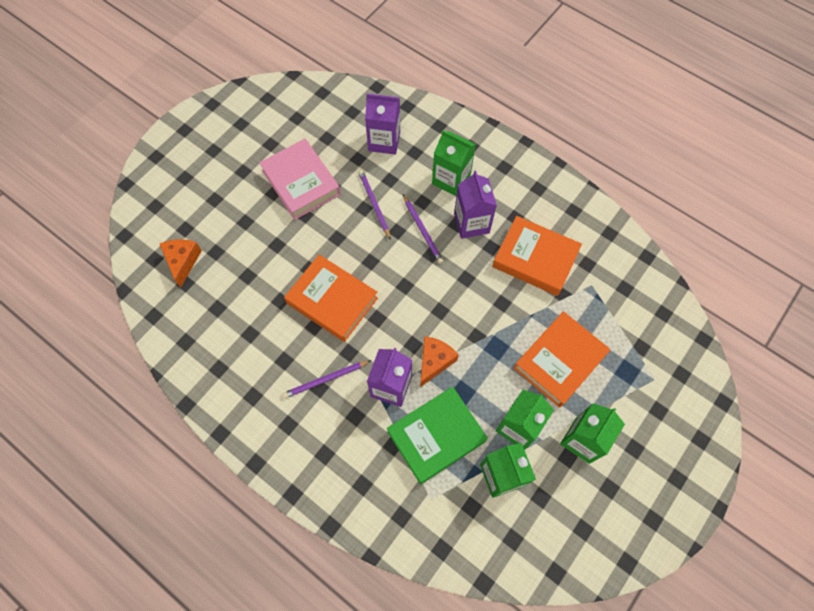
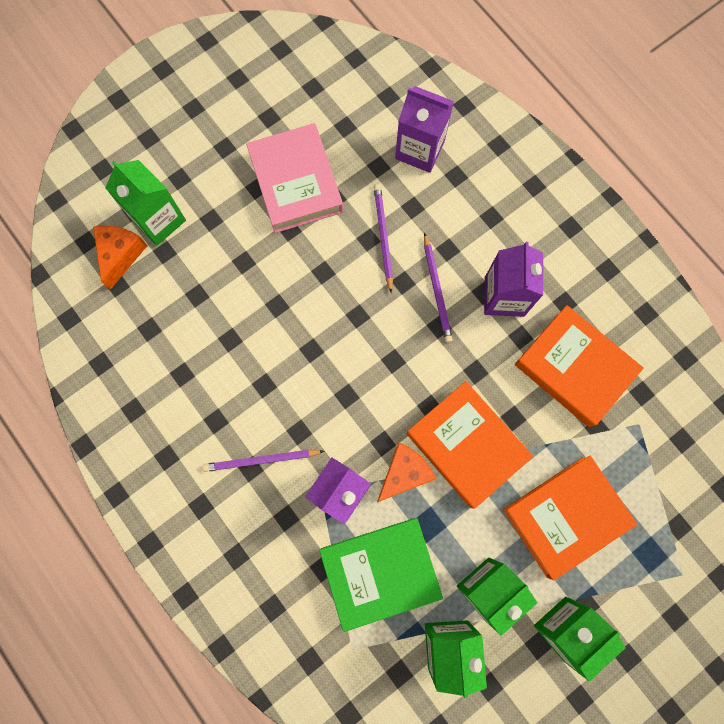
camera: 15 degrees right, 10 degrees up
orange book [284,254,378,342] -> orange book moved to [407,381,533,508]
green carton [432,130,476,196] -> green carton moved to [106,160,186,246]

